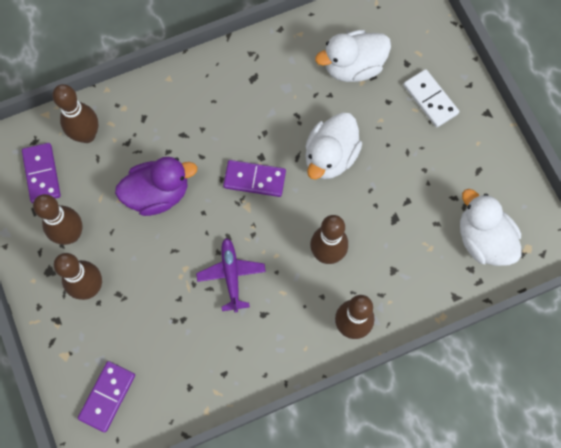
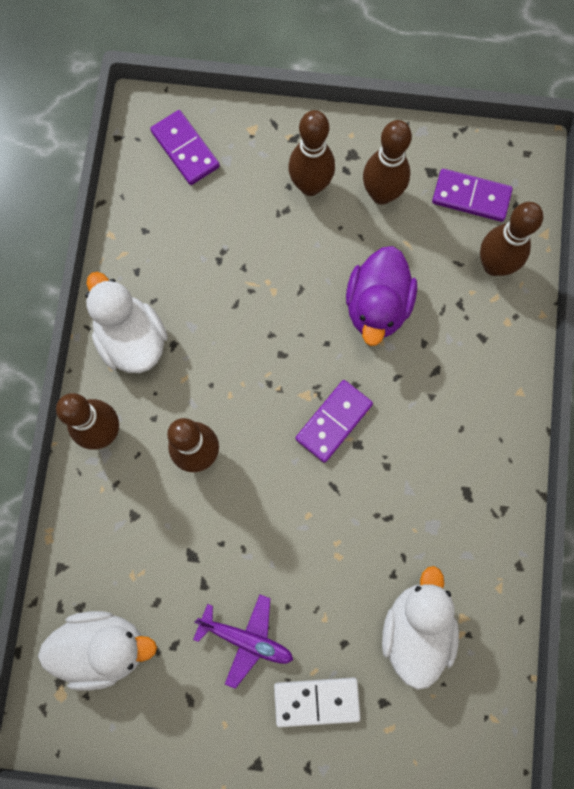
camera: 120 degrees right, 5 degrees up
purple plane [196,238,266,313] -> purple plane moved to [193,594,293,689]
white duck [305,112,362,180] -> white duck moved to [85,272,168,373]

